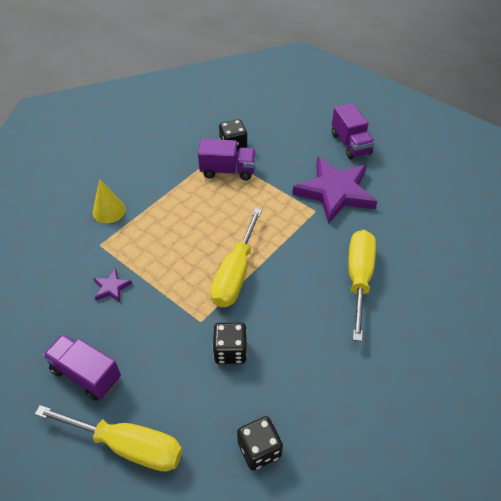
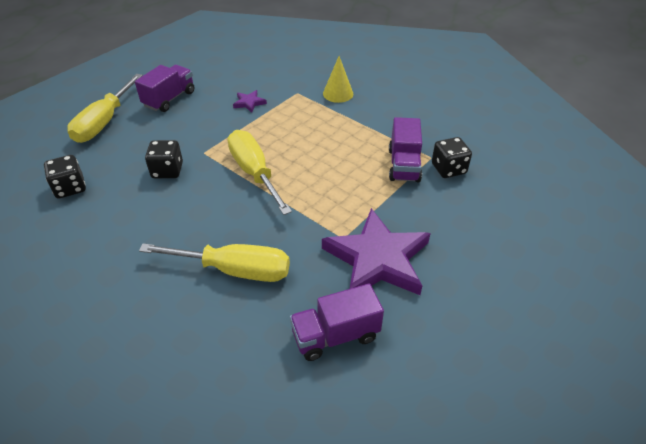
camera: 90 degrees right, 5 degrees down
yellow screwdriver [211,208,262,307] -> yellow screwdriver turned 45 degrees clockwise [227,130,292,215]
purple truck [332,103,375,159] -> purple truck moved to [290,284,384,361]

